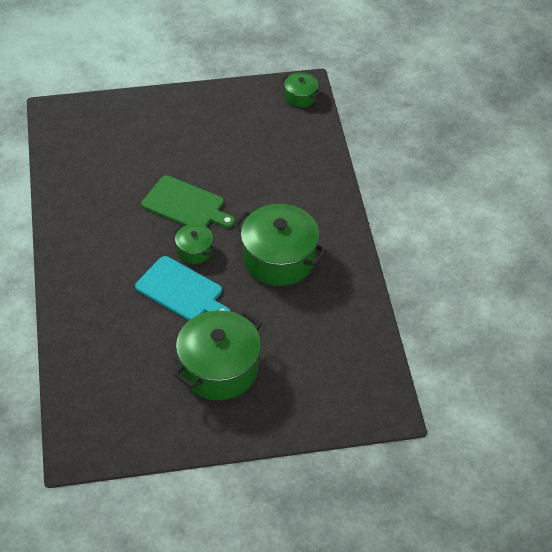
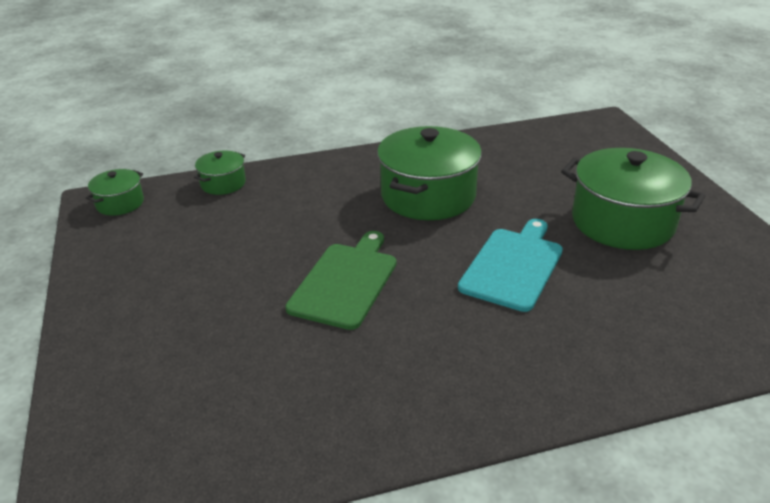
camera: 95 degrees left, 15 degrees down
green pot [174,224,215,264] -> green pot moved to [194,151,246,195]

